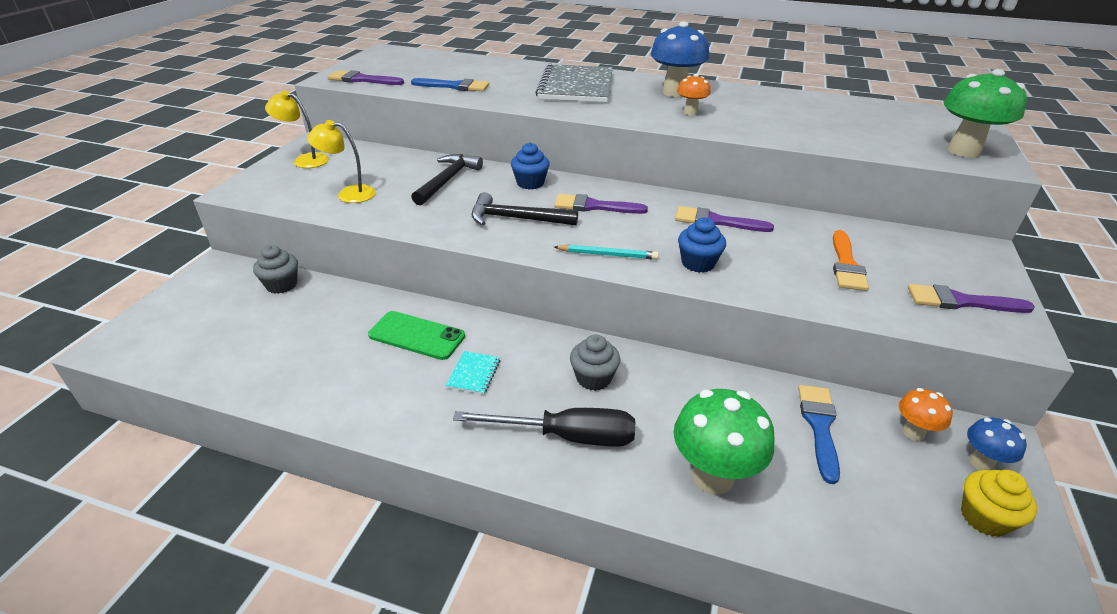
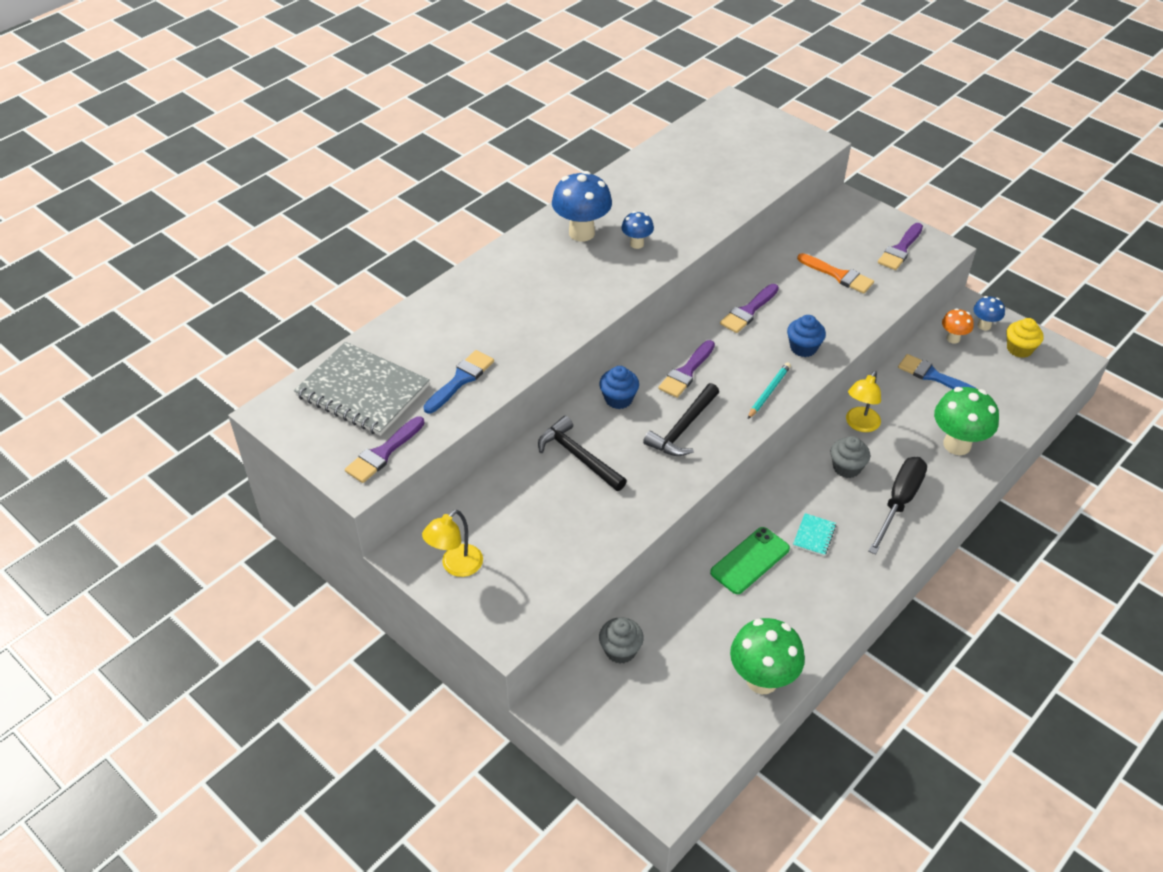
camera: 65 degrees left, 10 degrees up
yellow lamp [307,120,376,203] -> yellow lamp moved to [846,371,881,432]
turquoise notebook [446,351,500,395] -> turquoise notebook turned 75 degrees clockwise [793,513,836,556]
grey notebook [535,64,613,102] -> grey notebook moved to [294,342,430,436]
orange mushroom [677,74,711,115] -> blue mushroom [621,211,654,249]
green mushroom [943,69,1027,158] -> green mushroom moved to [730,618,805,694]

